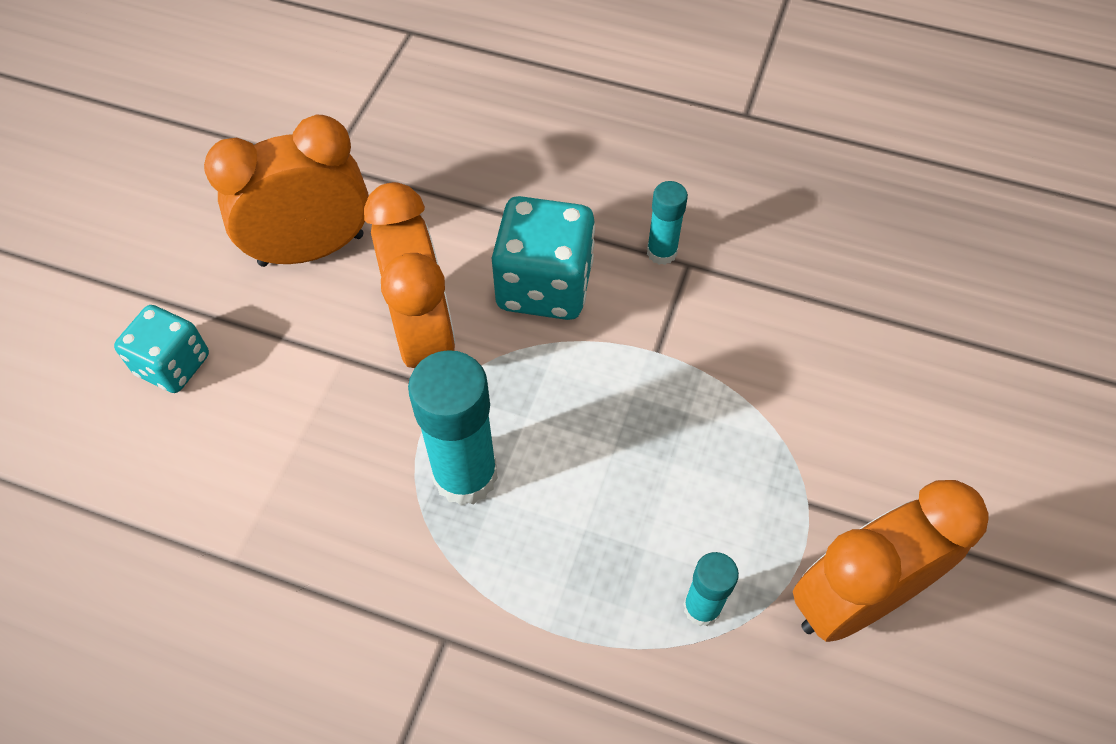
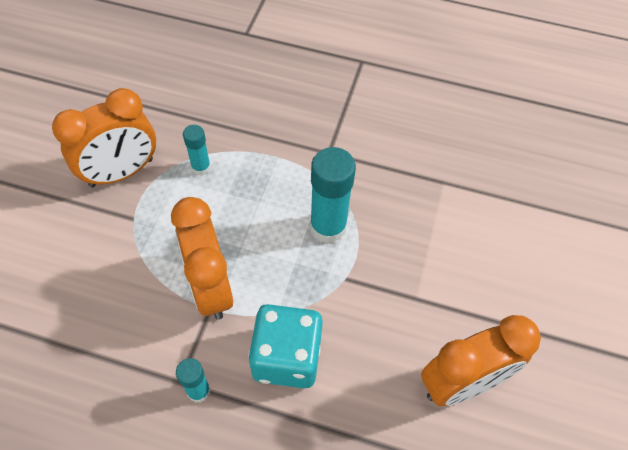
camera: 175 degrees right, 0 degrees up
turquoise dice [114,305,209,393] -> none
orange clock [364,182,455,368] -> orange clock moved to [171,197,233,320]

